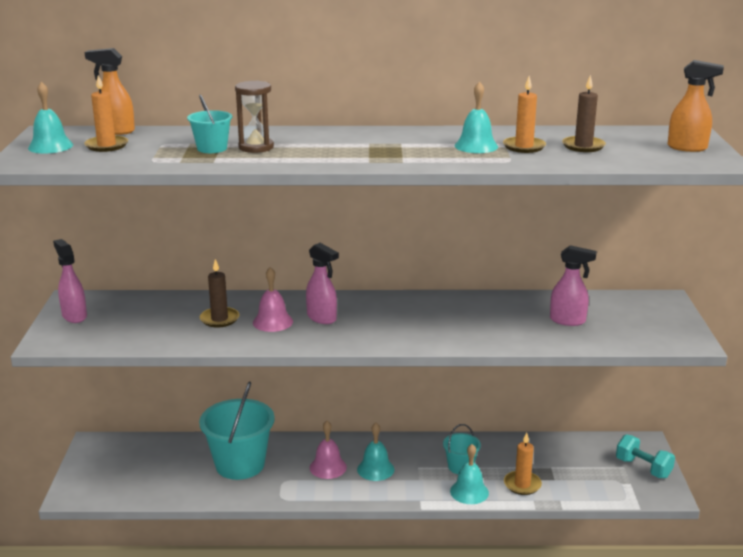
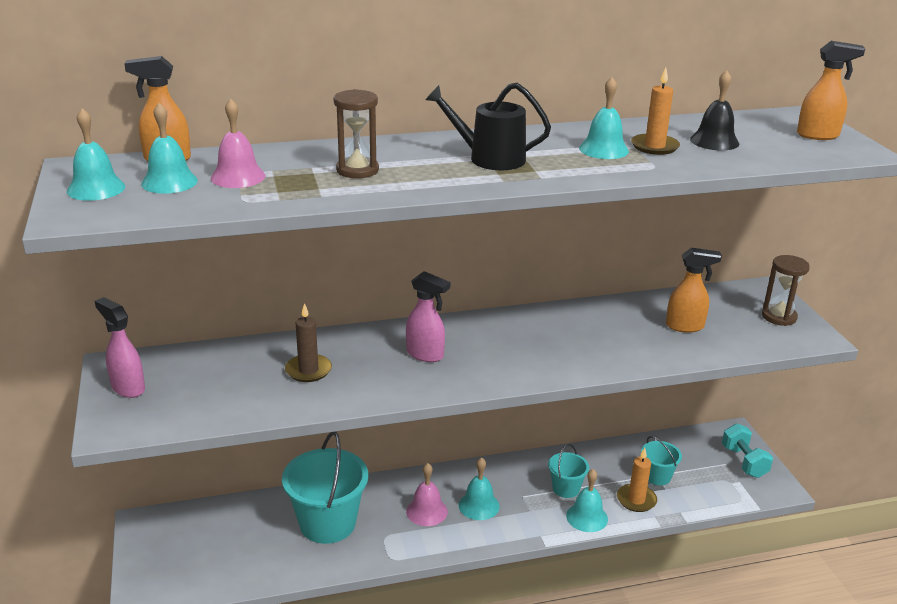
camera: 15 degrees left, 5 degrees up
orange candle [84,75,128,152] -> turquoise bell [141,103,198,194]
turquoise bucket [187,95,232,153] -> turquoise bucket moved to [641,436,682,485]
pink bell [253,267,293,332] -> pink bell moved to [211,98,266,188]
pink spray bottle [550,245,597,326] -> orange spray bottle [666,248,722,333]
brown candle [562,75,606,152] -> black bell [690,70,739,151]
turquoise dumbbell [616,434,675,478] -> turquoise dumbbell turned 45 degrees clockwise [722,424,773,478]
none -> black watering can [425,83,551,170]
none -> brown hourglass [762,255,810,326]

